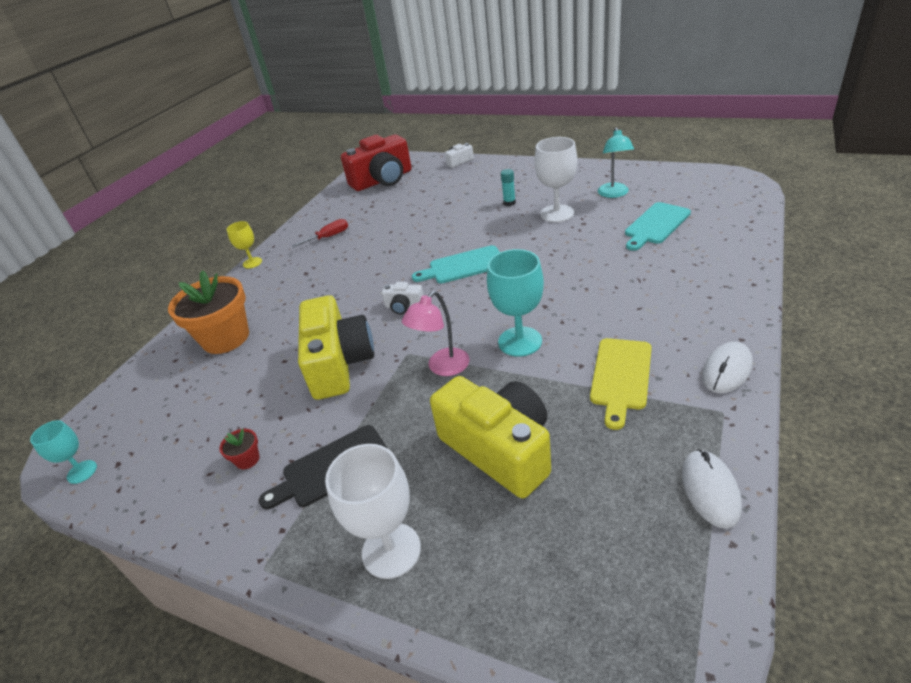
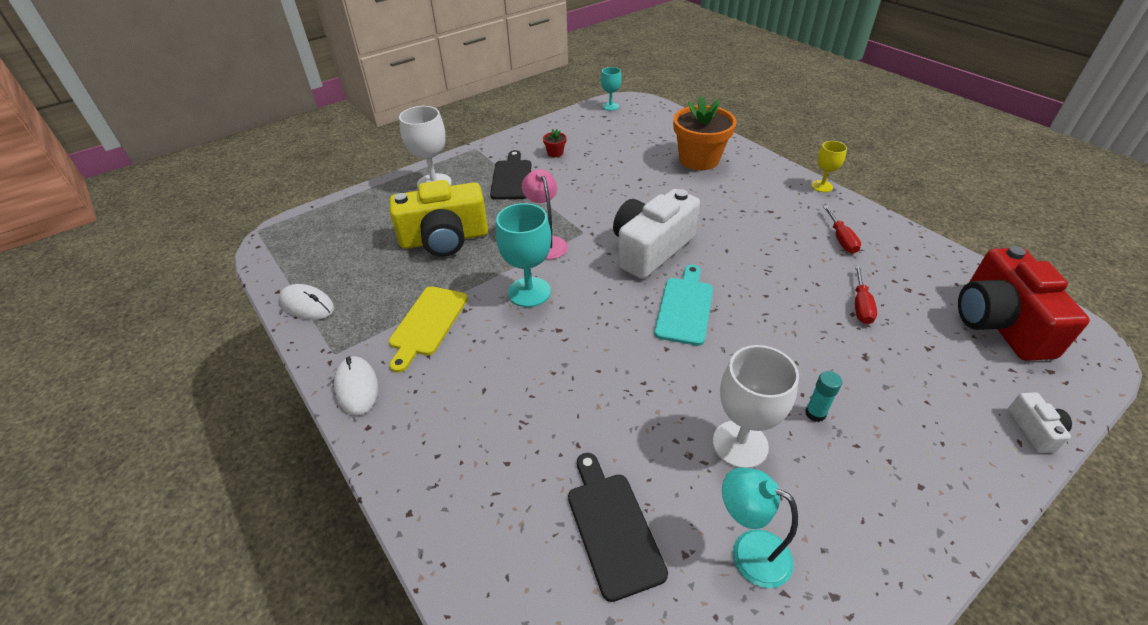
camera: 115 degrees right, 5 degrees up
yellow camera [298,295,374,400] -> none
white camera [382,282,423,314] -> white camera [613,189,700,279], size x2.29
yellow cutting board [590,338,652,430] -> yellow cutting board turned 120 degrees counterclockwise [389,286,468,373]
turquoise cutting board [625,202,691,251] -> black cutting board [568,453,668,602]
none -> red screwdriver [855,265,877,324]

